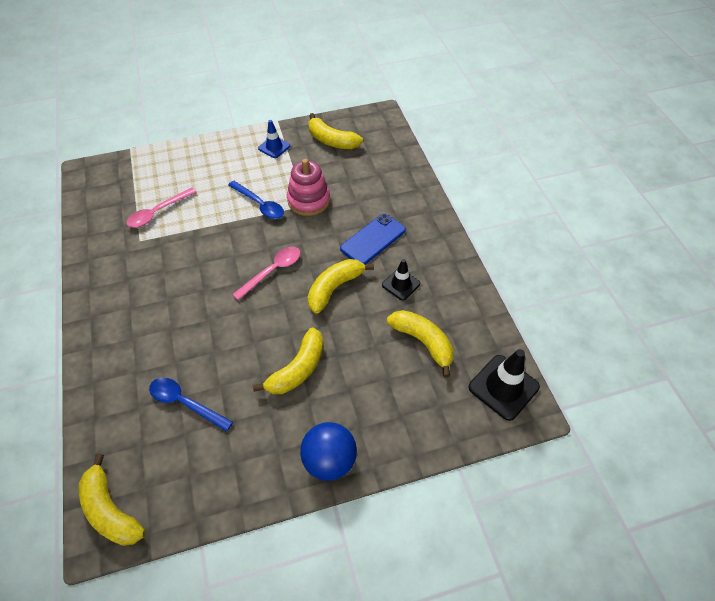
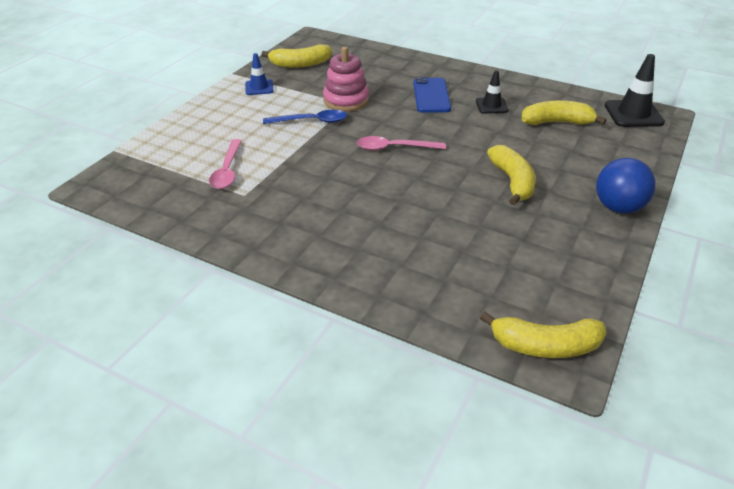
camera: 45 degrees left, 15 degrees down
blue spoon [149,378,233,432] -> none
pink spoon [232,247,301,300] -> pink spoon turned 90 degrees counterclockwise [357,136,446,151]
yellow banana [308,259,374,314] -> none

